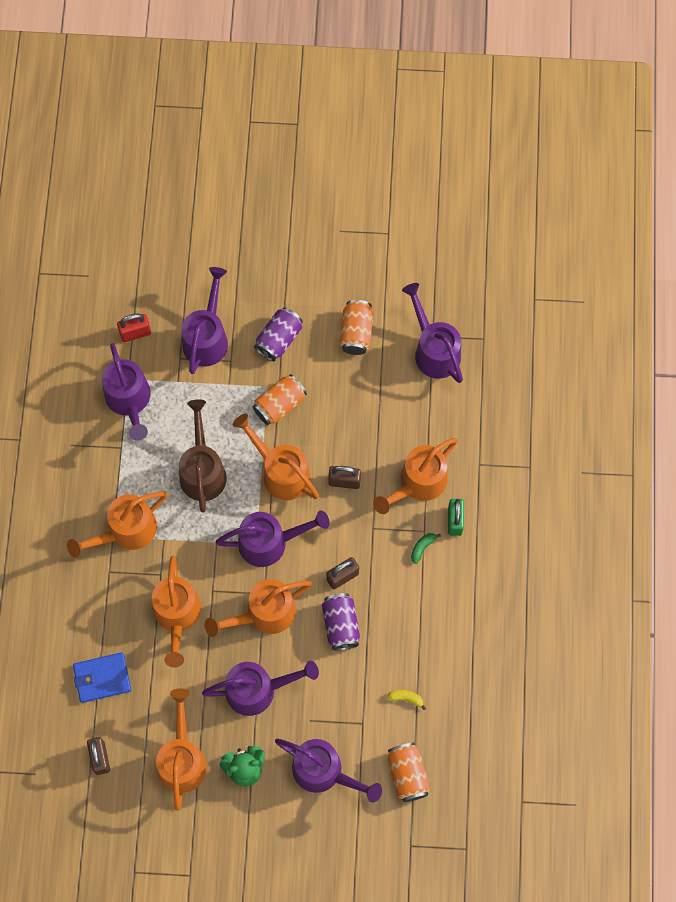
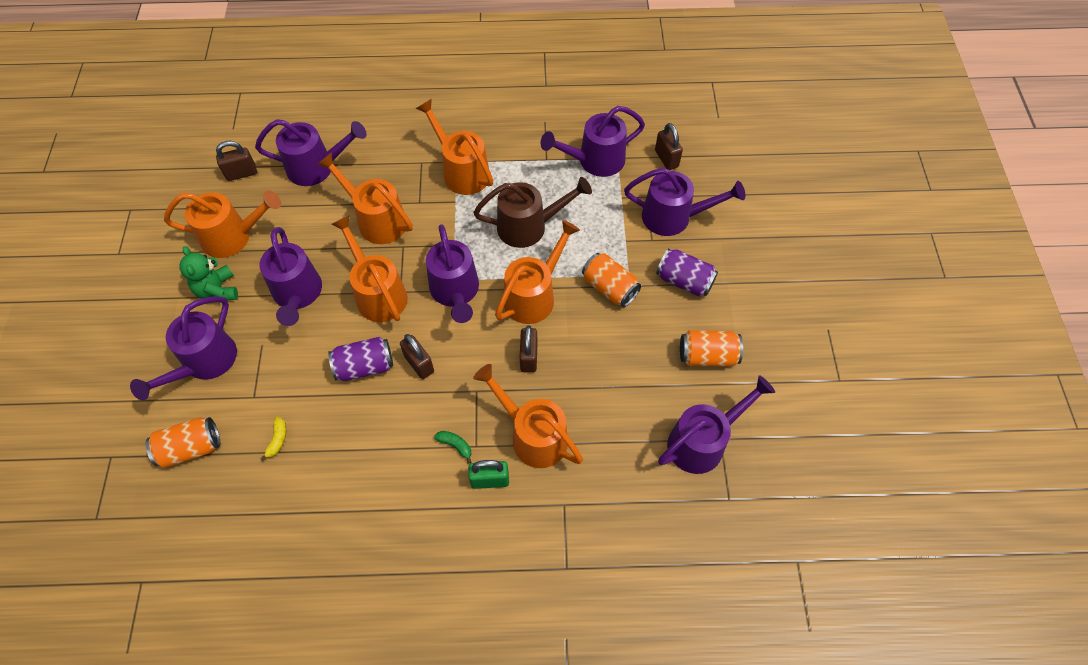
camera: 85 degrees right, 10 degrees down
blue wallet [73,652,131,703] -> purple watering can [255,119,367,186]
red padlock [117,314,151,342] -> brown padlock [655,123,683,170]
orange watering can [152,556,201,668] -> orange watering can turned 45 degrees clockwise [317,152,413,244]

